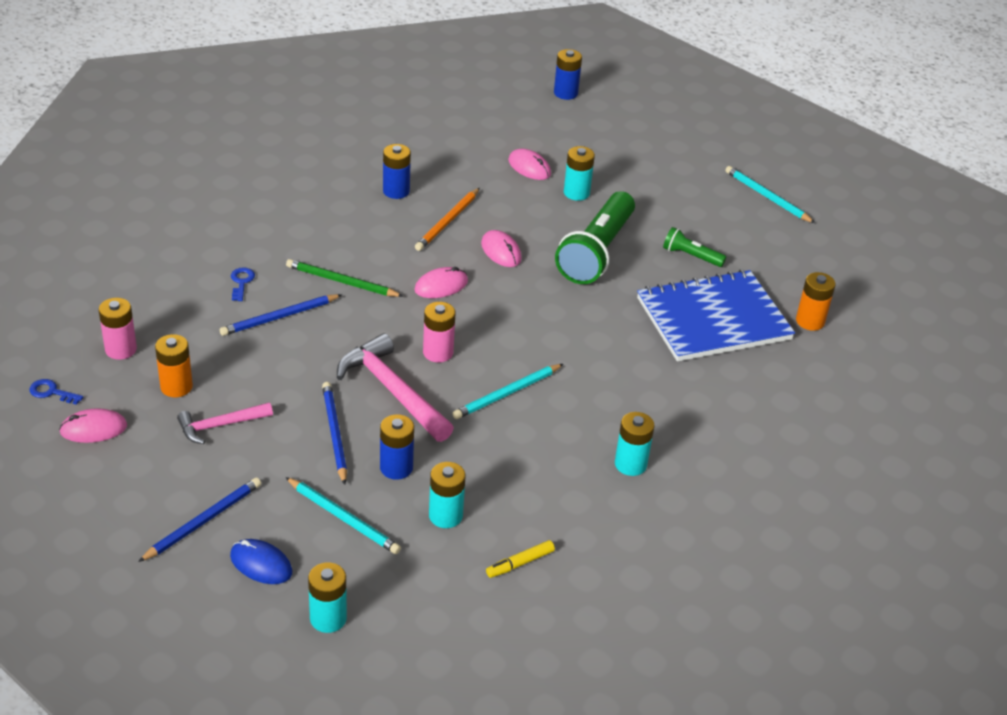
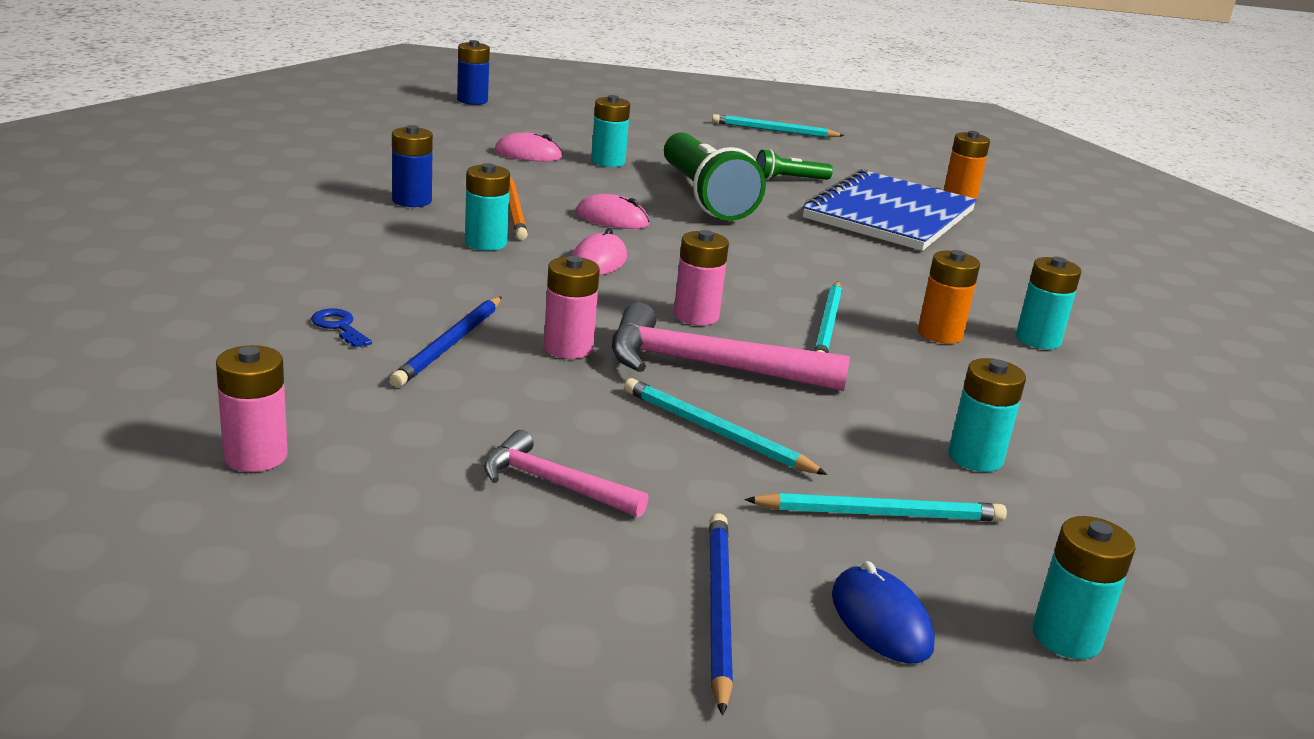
camera: 40 degrees left, 15 degrees down
blue key [29,379,83,405] -> none
pink mouse [59,408,127,443] -> none
orange battery [155,334,193,397] -> orange battery moved to [918,250,980,344]
pink hammer [177,402,273,444] -> pink hammer turned 90 degrees clockwise [484,430,648,517]
blue mouse [230,539,292,584] -> blue mouse turned 75 degrees clockwise [832,561,935,664]
green pencil [286,259,404,297] -> none
blue pencil [322,382,347,485] -> turquoise pencil [624,378,827,475]
blue battery [380,414,414,480] -> none
yellow marker [486,540,555,578] -> none
none -> turquoise battery [465,163,510,251]
none -> pink battery [544,256,600,359]

